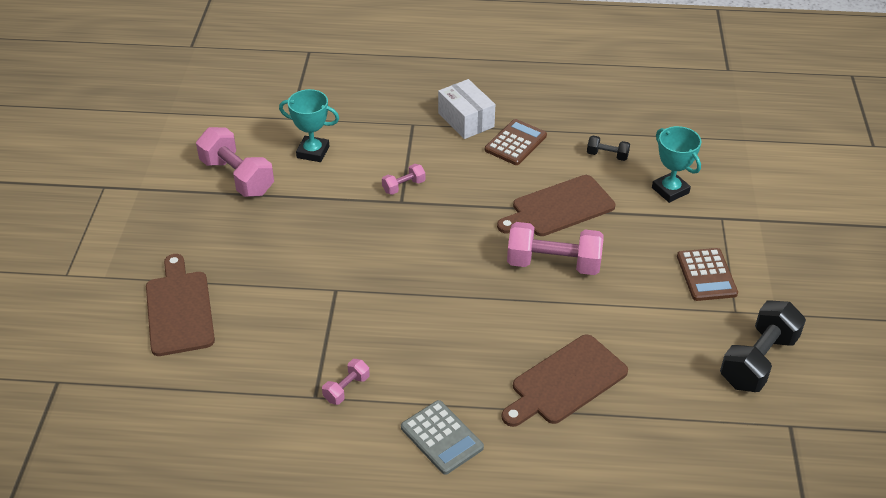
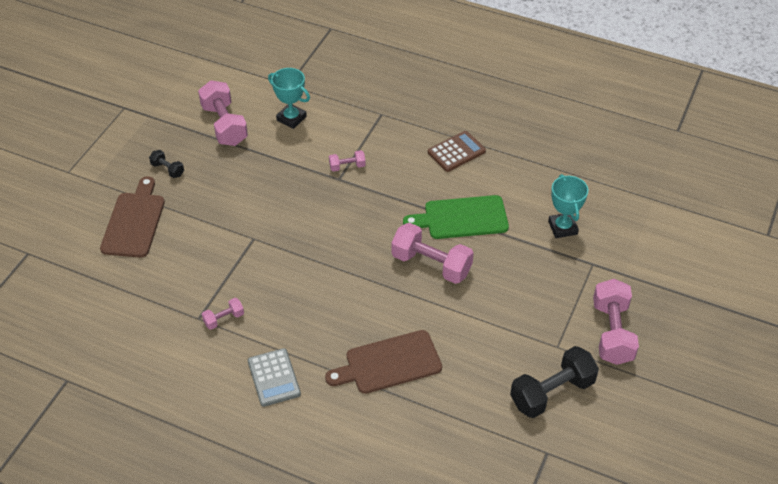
camera: 20 degrees right, 5 degrees up
white box [438,79,495,139] -> none
brown cutting board [497,175,615,236] -> green cutting board [403,195,509,239]
black dumbbell [587,136,630,161] -> black dumbbell moved to [149,150,184,178]
brown calculator [677,248,738,301] -> none
none -> pink dumbbell [593,279,639,365]

